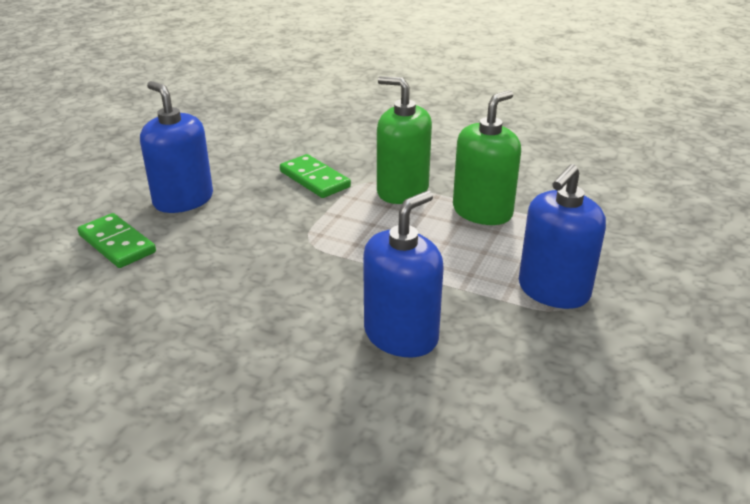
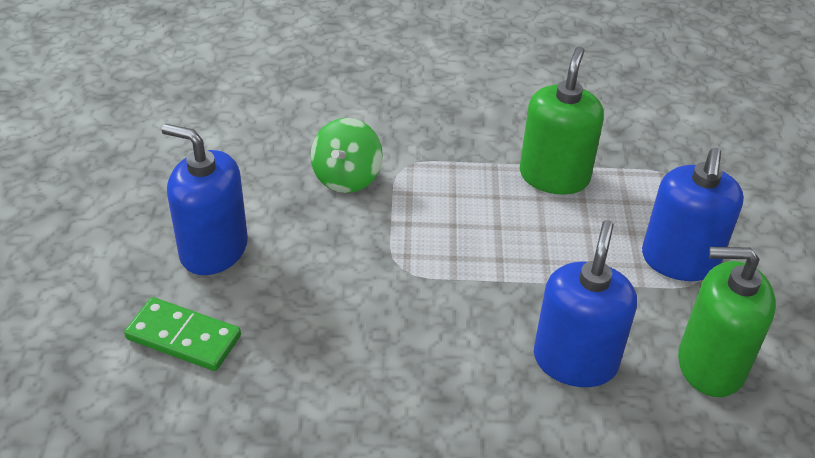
camera: 25 degrees left, 10 degrees up
green domino [280,154,351,198] -> green spinning top [311,118,383,193]
green soap dispenser [377,76,432,204] -> green soap dispenser moved to [678,247,776,397]

